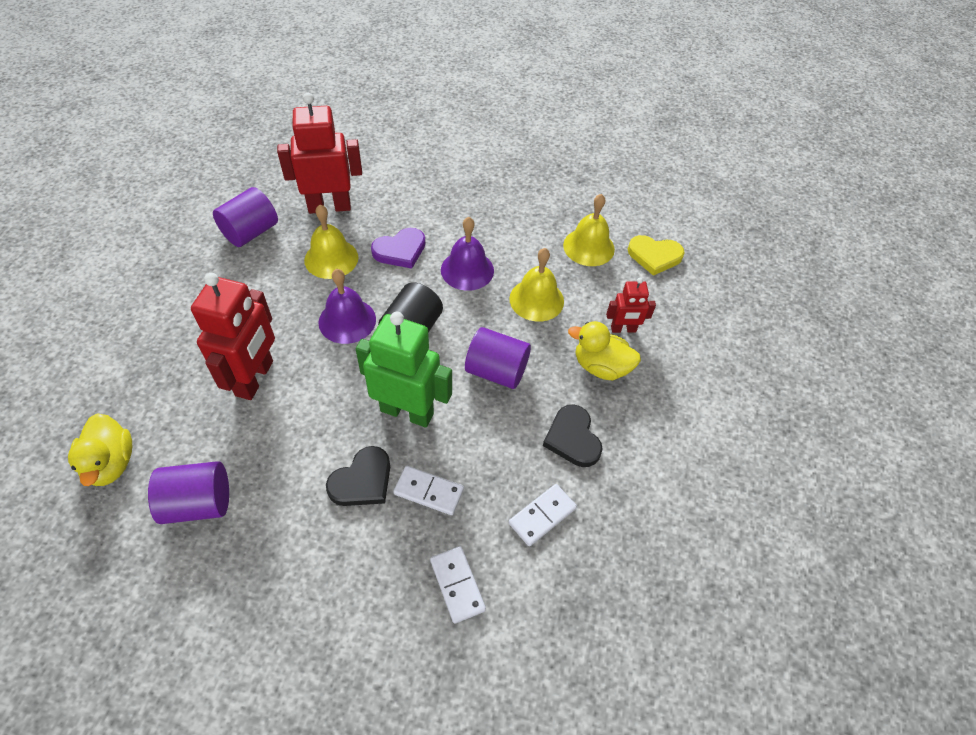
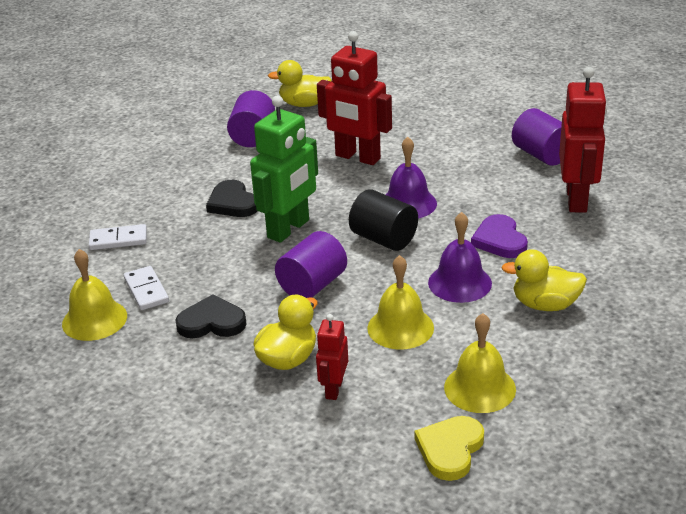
camera: 110 degrees right, 20 degrees down
yellow bell [304,205,358,279] -> yellow bell moved to [62,249,127,341]
white domino [393,466,464,515] -> none
none -> yellow duck [501,249,587,311]

